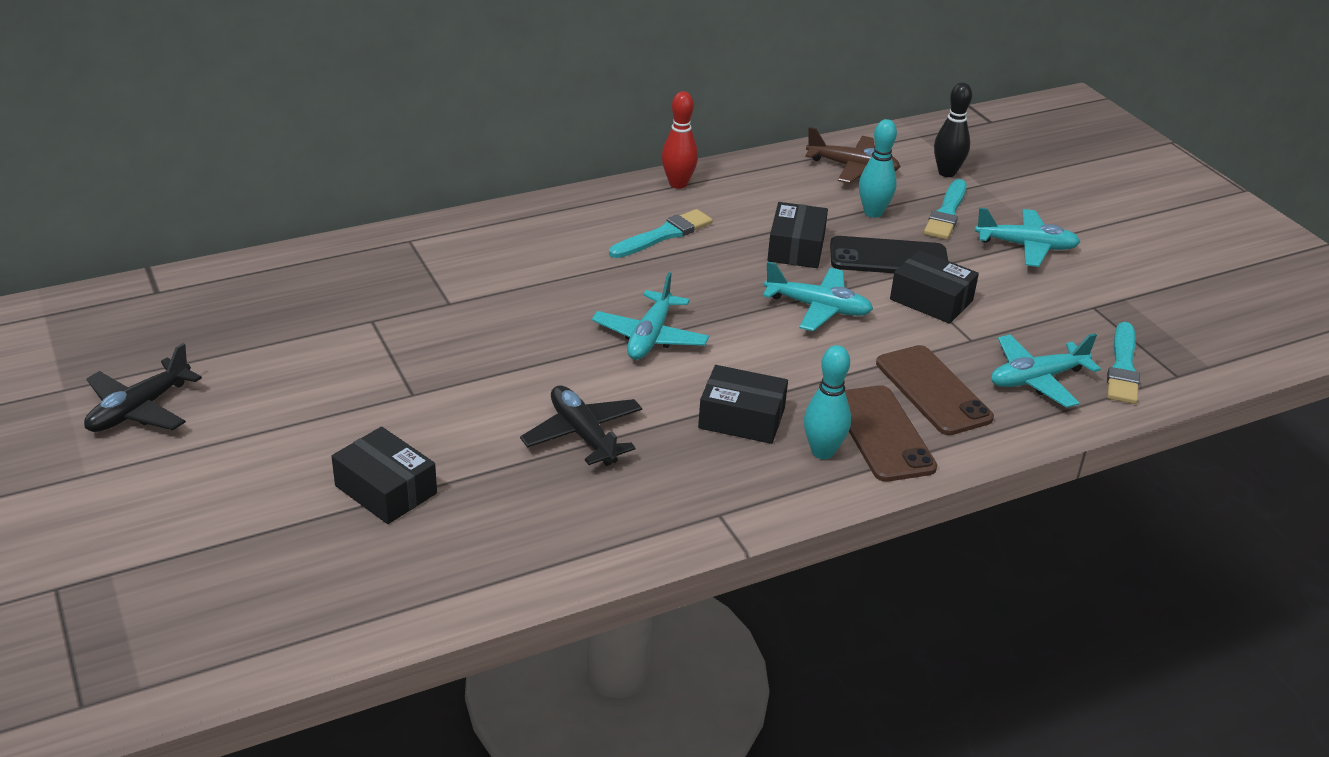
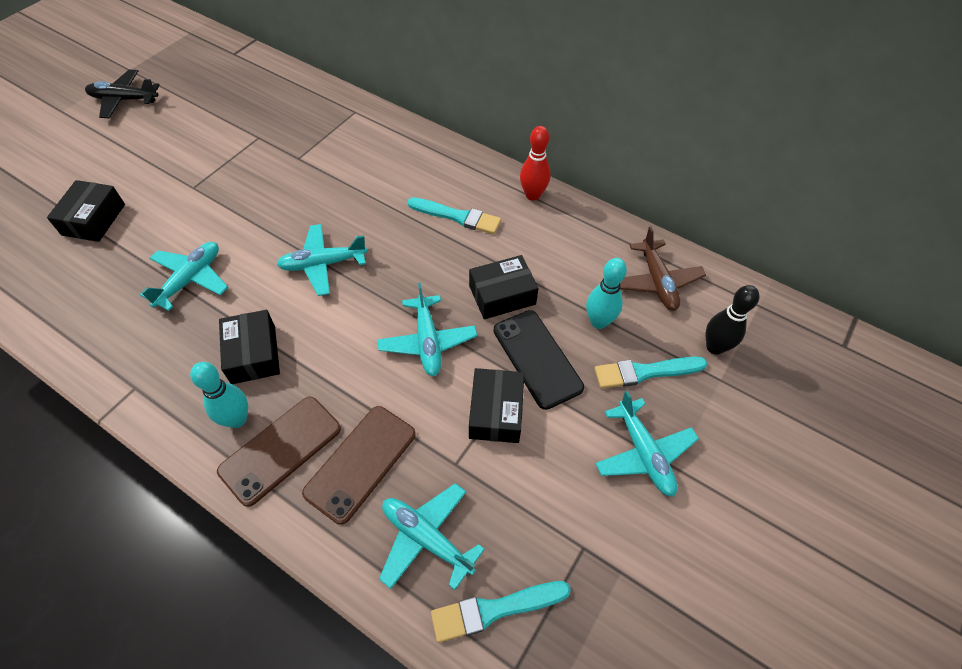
camera: 60 degrees right, 20 degrees up
black plane [520,385,642,466] -> turquoise plane [140,242,228,311]

